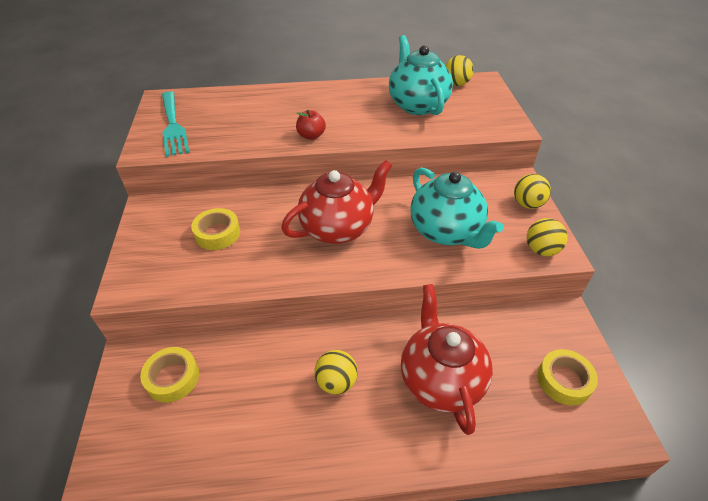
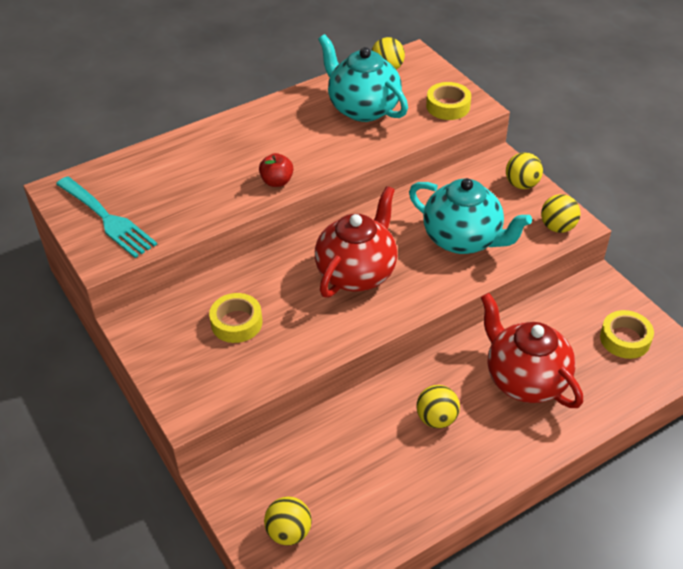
camera: 25 degrees left, 0 degrees up
yellow tape [140,347,199,403] -> yellow tape moved to [426,82,471,120]
none -> yellow ball [264,496,312,545]

